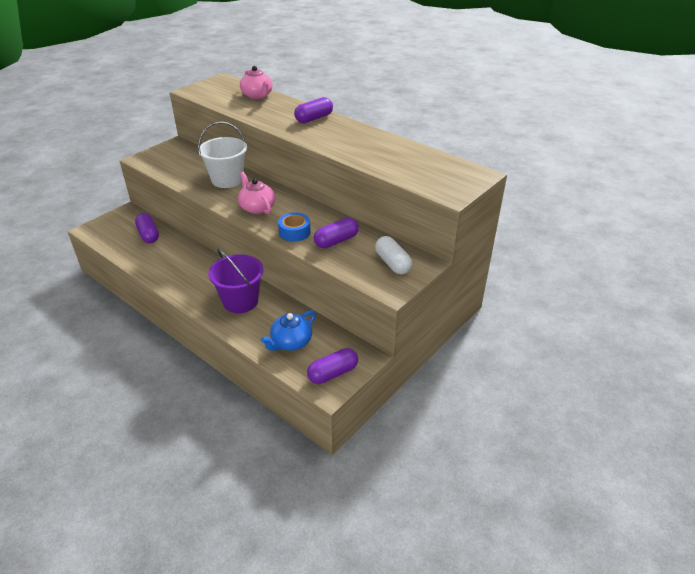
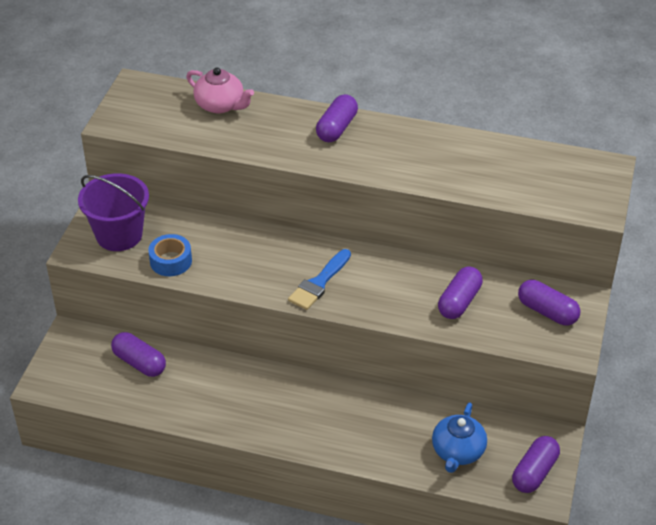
camera: 25 degrees left, 5 degrees up
white bucket [198,122,247,188] -> none
purple bucket [208,248,263,313] -> purple bucket moved to [78,173,149,251]
pink teapot [238,172,275,214] -> blue brush [288,249,351,310]
blue tape [278,212,311,242] -> blue tape moved to [148,234,192,276]
white capsule [375,236,412,275] -> purple capsule [518,280,581,326]

